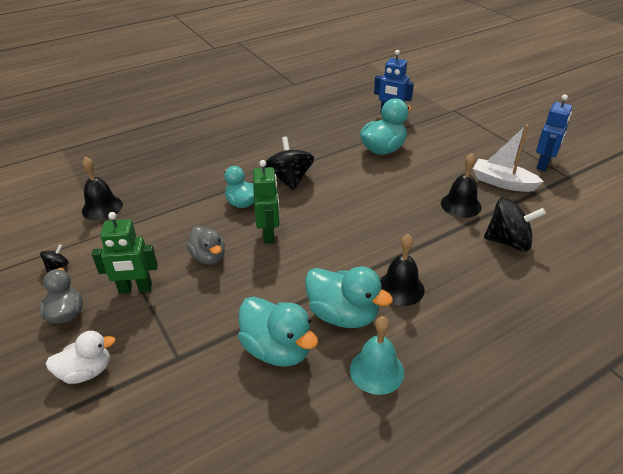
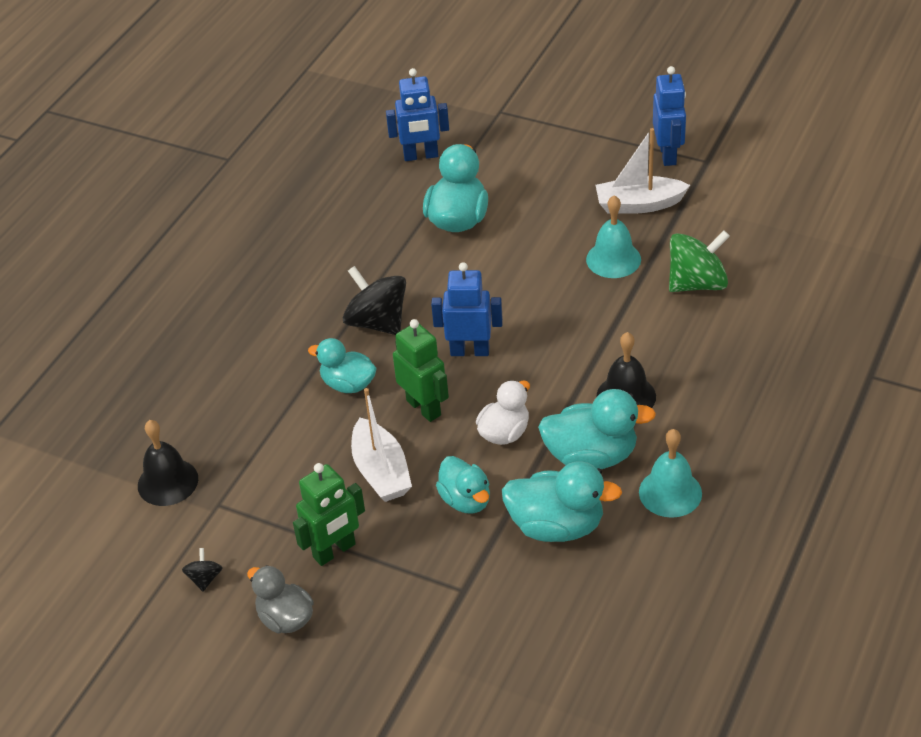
camera: 30 degrees left, 5 degrees up
white duck [46,331,116,384] -> white duck moved to [476,380,530,445]
grey duck [187,226,225,265] -> white boat [351,388,412,502]
black bell [441,153,481,218] -> turquoise bell [586,195,641,278]
black spinning top [484,198,546,252] -> green spinning top [669,231,730,292]
none -> blue robot [431,262,503,356]
none -> turquoise duck [436,456,490,513]

